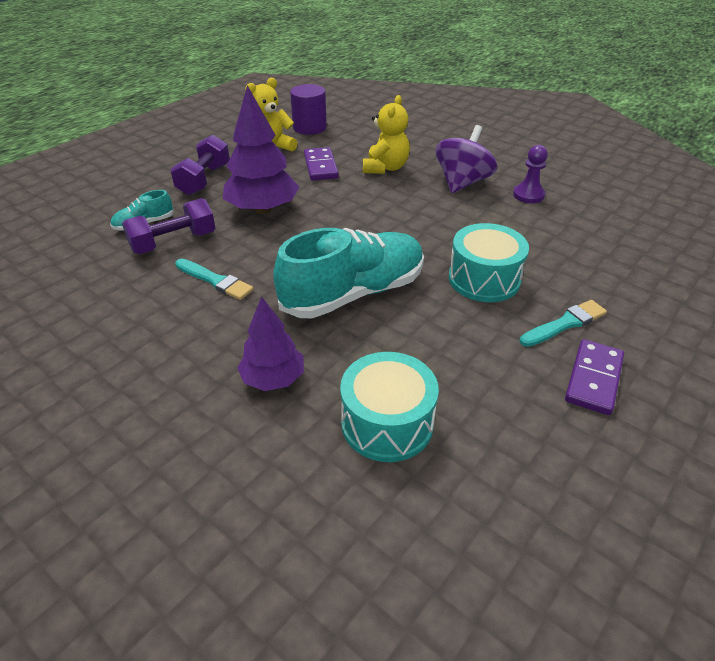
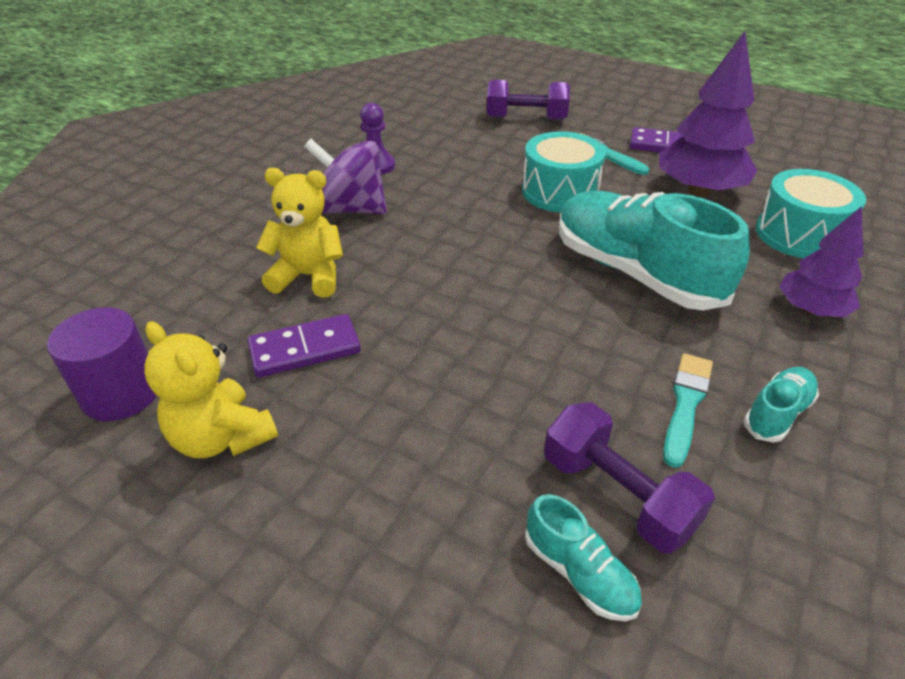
camera: 100 degrees left, 0 degrees up
purple dumbbell [170,135,230,195] -> purple dumbbell moved to [487,80,570,120]
purple tree [223,85,299,214] -> purple tree moved to [659,31,758,196]
none -> turquoise shoe [743,367,819,443]

